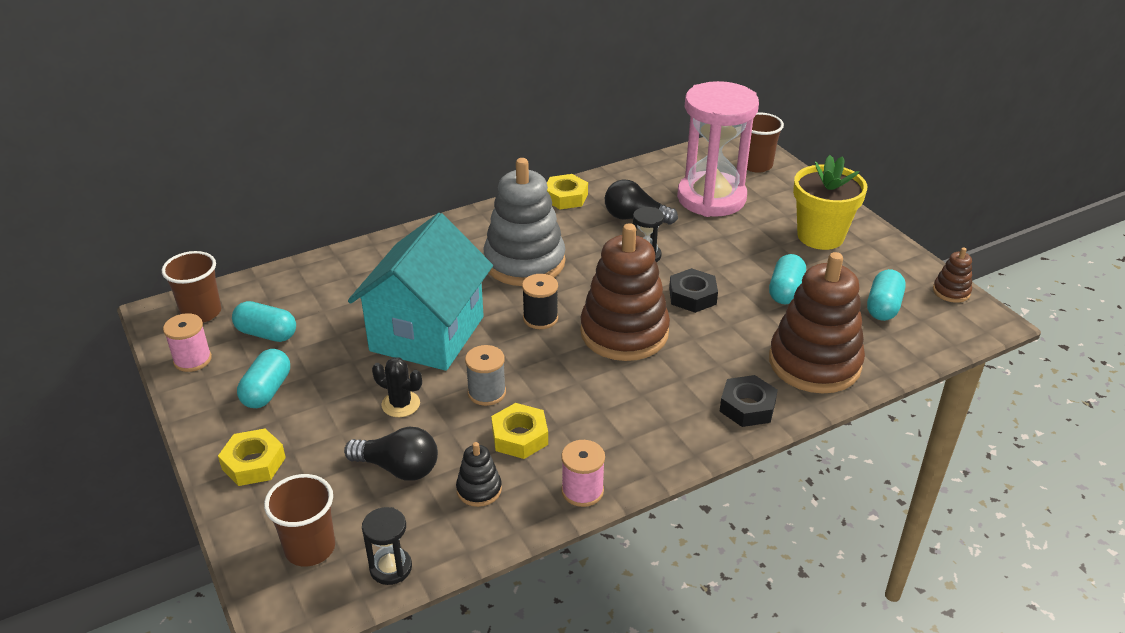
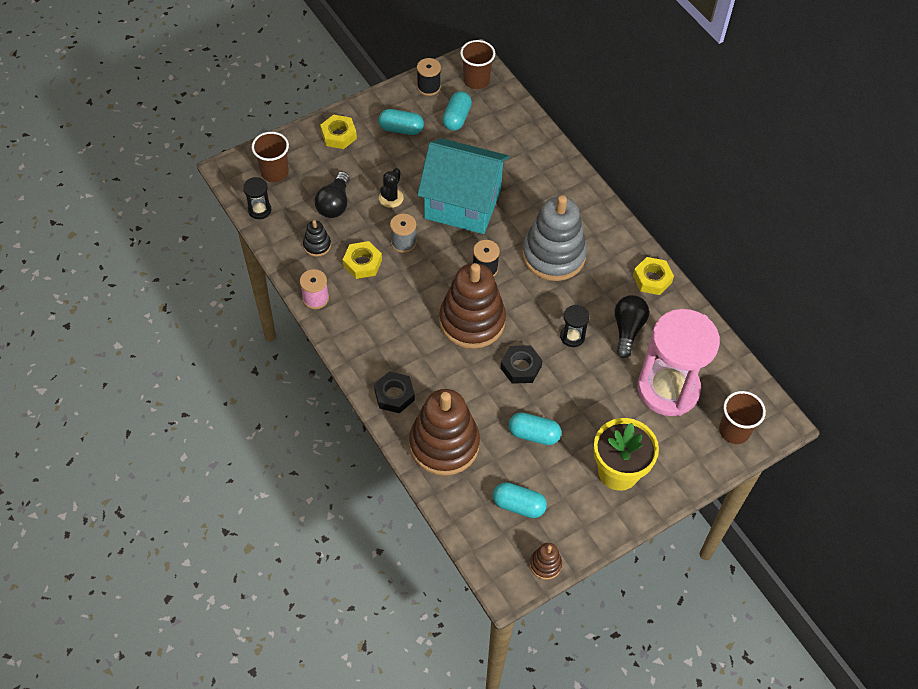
camera: 85 degrees right, 20 degrees up
pink spool [163,313,212,372] -> black spool [417,58,441,96]

